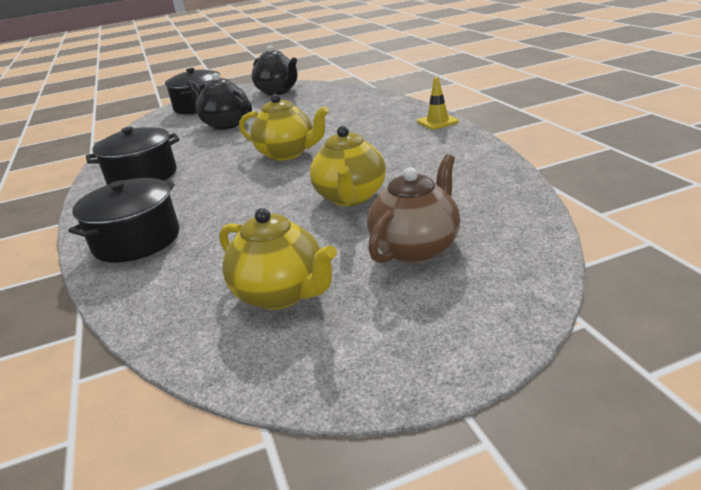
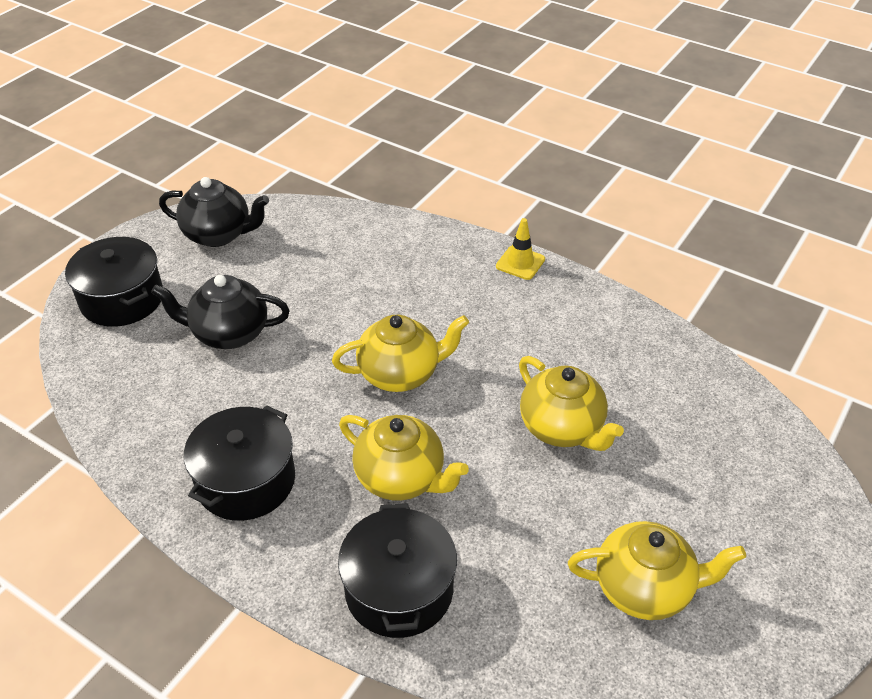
camera: 40 degrees left, 15 degrees up
brown teapot [367,154,460,264] -> none
none -> yellow teapot [339,415,469,501]

